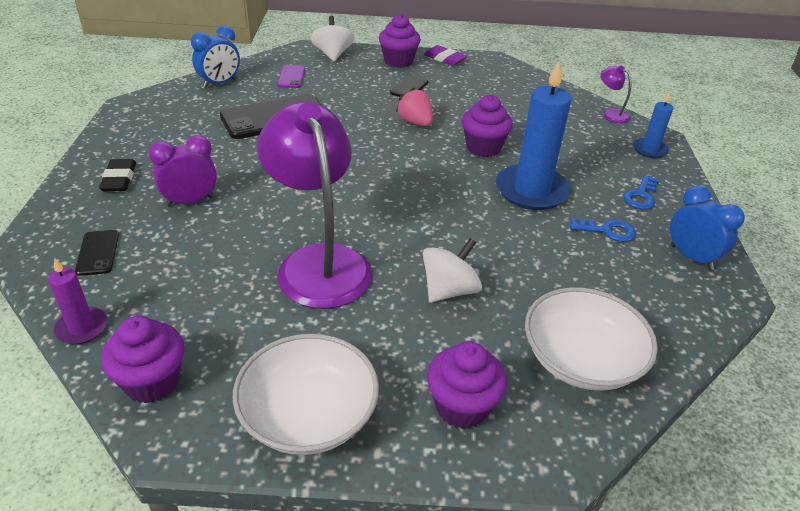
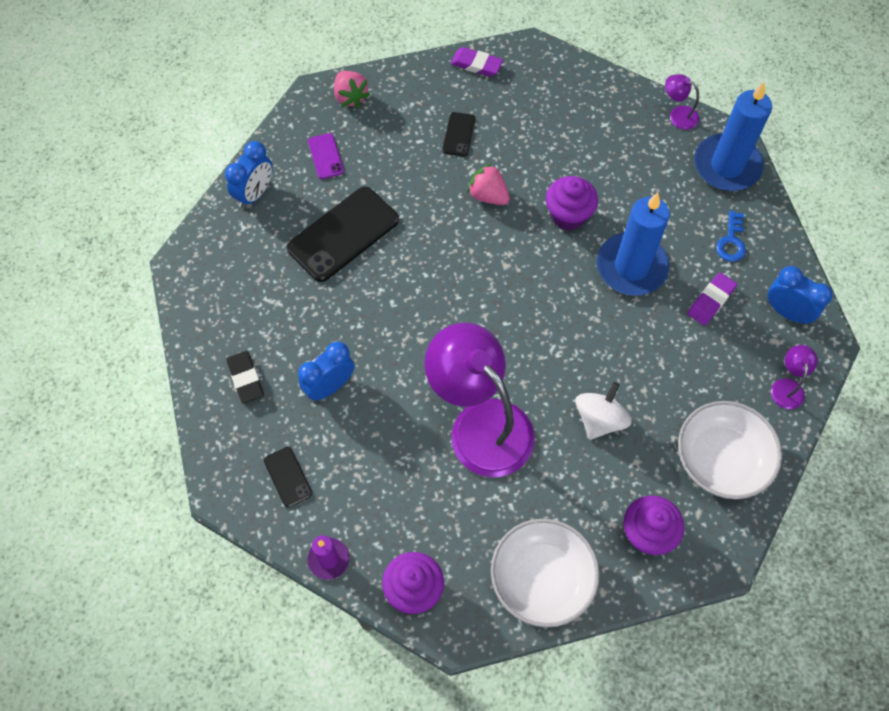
camera: 15 degrees left, 25 degrees up
purple clock [149,135,217,207] -> blue clock [298,342,355,401]
white spinning top [311,16,355,61] -> pink strawberry [334,71,370,108]
purple cupcake [379,14,421,68] -> none
blue key [570,218,636,242] -> purple eraser [687,272,737,326]
blue candle [633,91,673,158] -> blue candle [694,82,772,191], size x1.95
none -> purple lamp [771,345,818,409]

